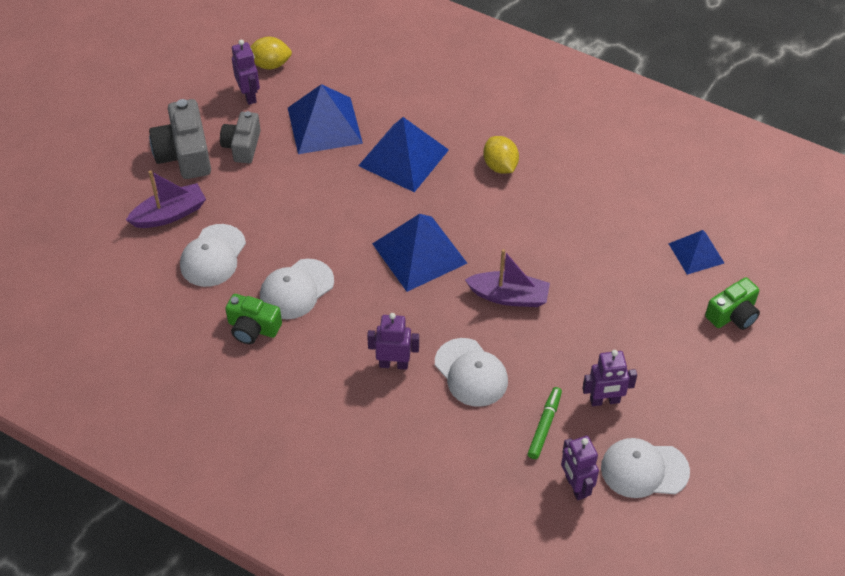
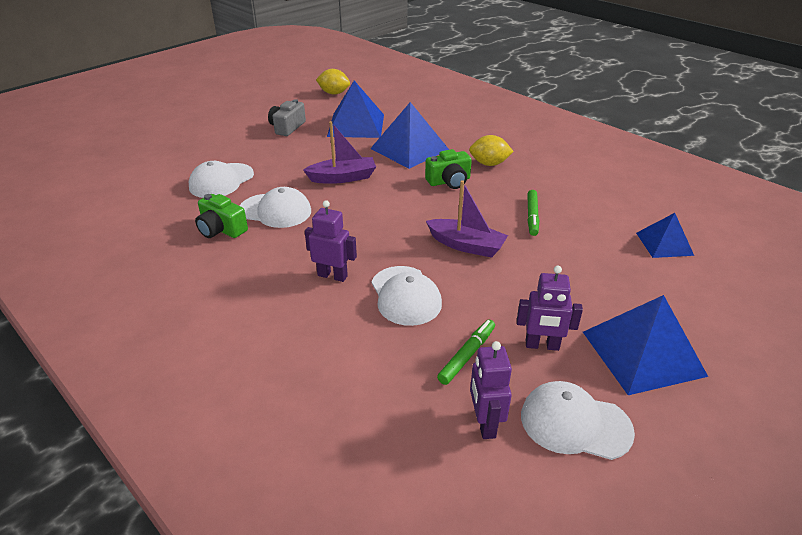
camera: 15 degrees right, 15 degrees down
purple boat [126,170,206,228] -> purple boat moved to [303,121,376,184]
grey camera [149,99,211,179] -> none
purple robot [232,39,260,105] -> none
white cap [260,259,334,319] -> white cap turned 135 degrees counterclockwise [240,187,311,228]
blue pyramid [372,214,467,292] -> blue pyramid moved to [583,295,708,395]
yellow lemon [483,136,519,174] -> yellow lemon turned 75 degrees counterclockwise [469,135,514,166]
green camera [705,277,760,330] -> green camera moved to [425,149,472,189]
none -> green marker [527,190,539,236]

